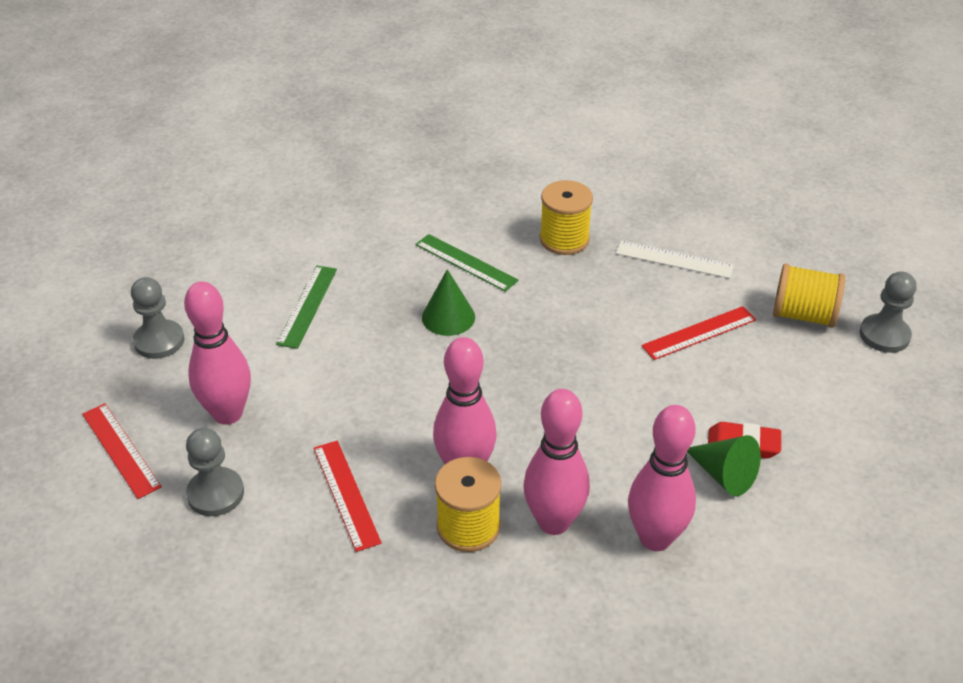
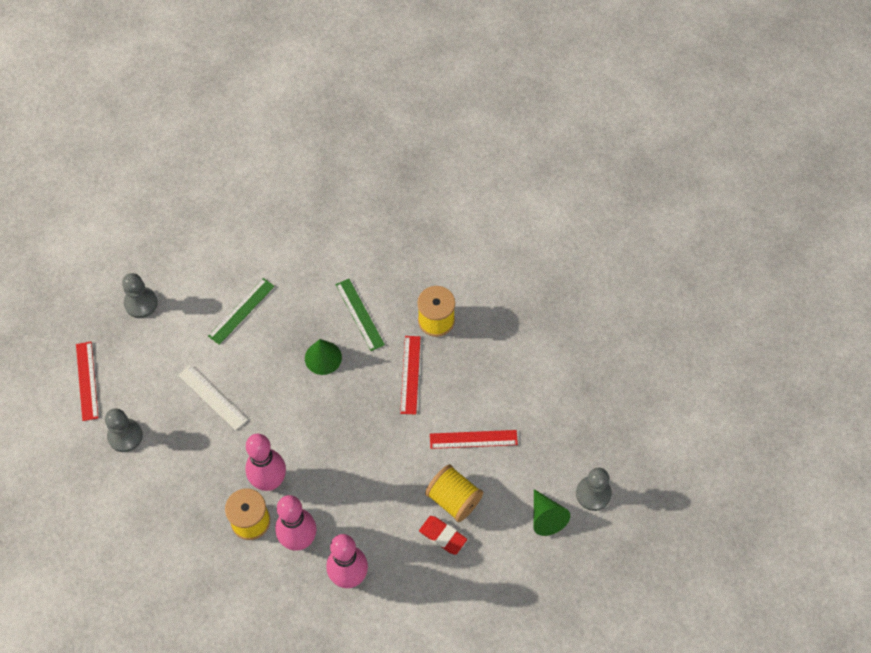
camera: 25 degrees right, 20 degrees up
pink bowling pin [184,282,251,425] -> none
red ruler [314,441,382,552] -> red ruler moved to [400,336,421,415]
white ruler [616,241,734,279] -> white ruler moved to [179,365,247,430]
green cone [687,435,761,496] -> green cone moved to [533,489,570,536]
yellow spool [773,263,845,328] -> yellow spool moved to [425,464,483,522]

